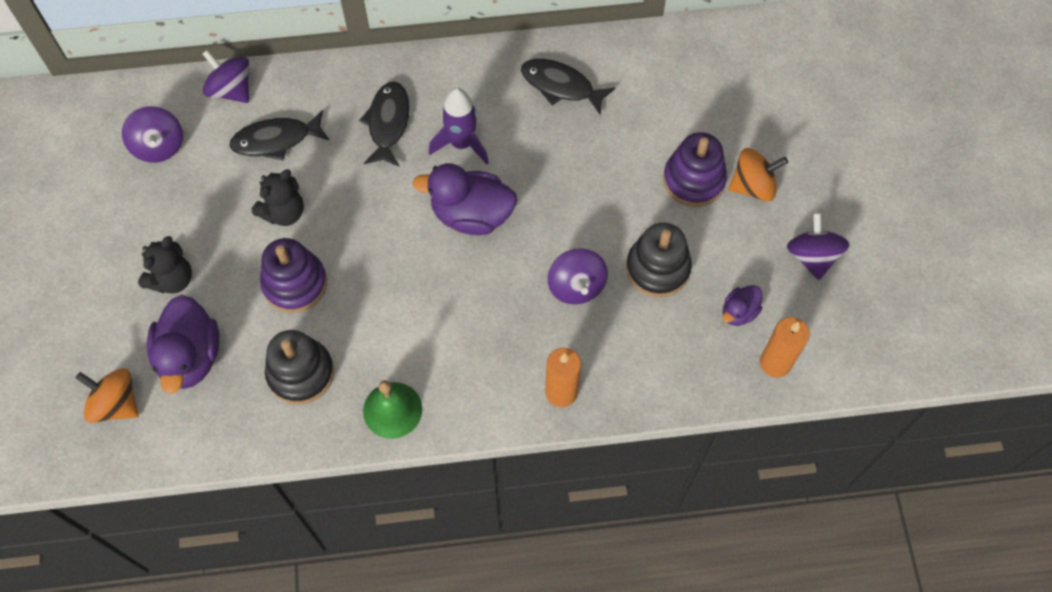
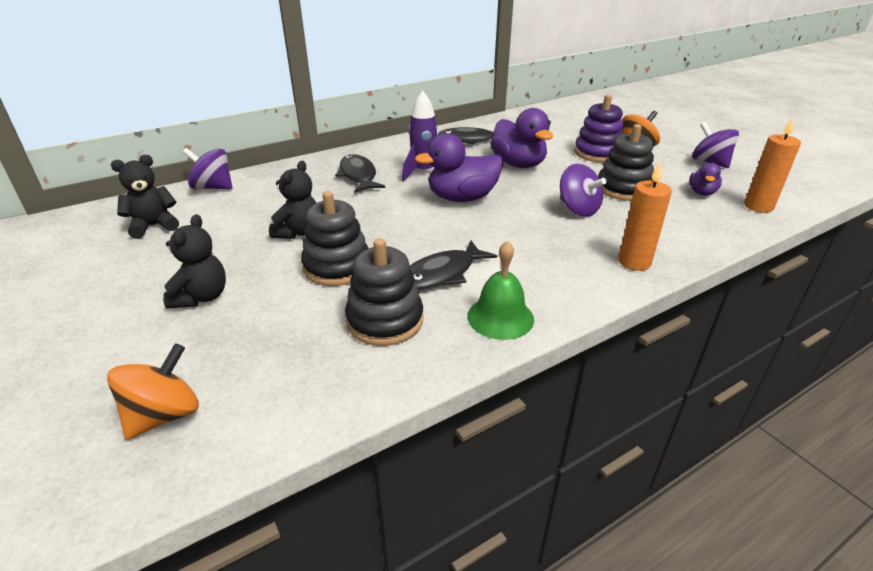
camera: 25 degrees left, 30 degrees down
orange spinning top [76,368,139,423] -> orange spinning top turned 120 degrees clockwise [107,343,199,440]
purple spinning top [122,106,183,162] -> black teddy bear [111,155,179,239]
purple duck [147,295,219,394] -> purple duck moved to [490,108,553,168]
black fish [229,110,330,160] -> black fish moved to [409,241,497,291]
purple stacking toy [260,238,327,313] -> black stacking toy [301,191,369,286]

